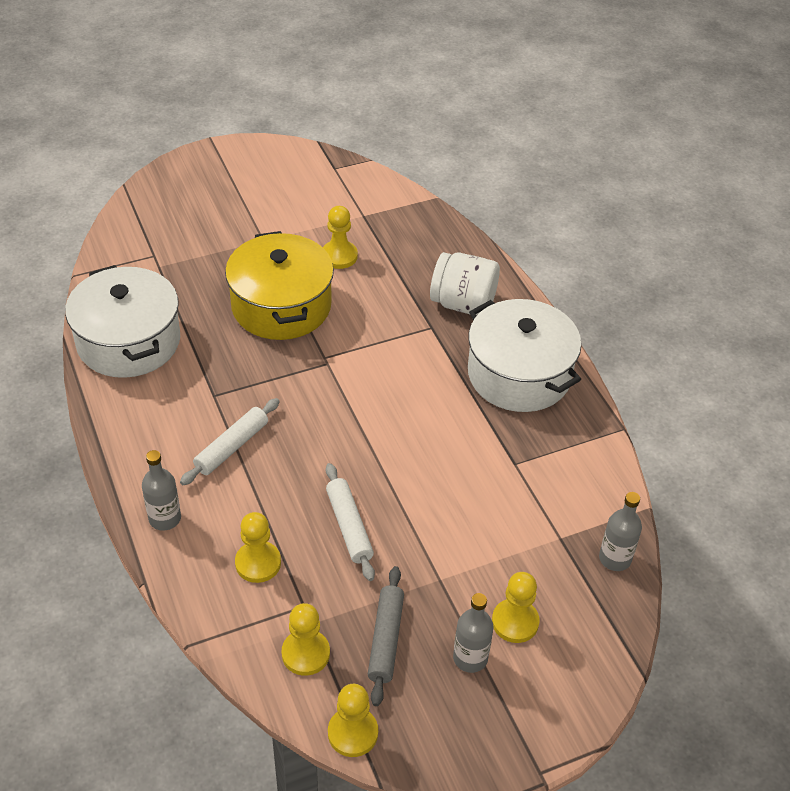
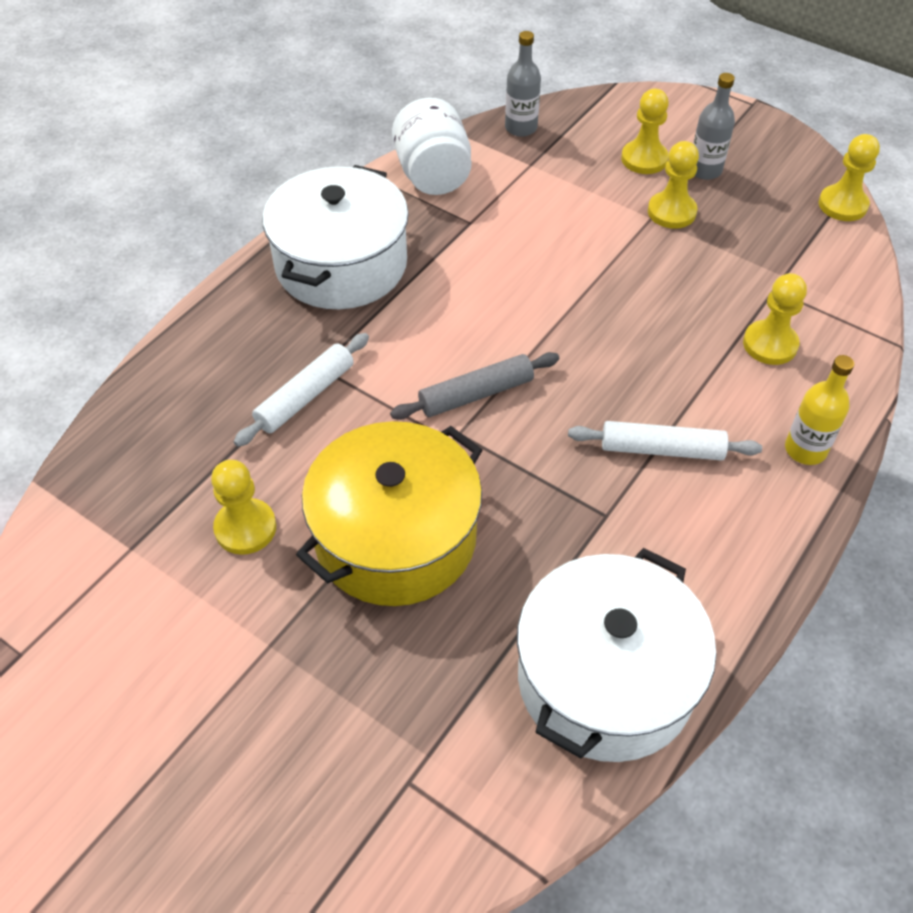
camera: 120 degrees left, 5 degrees up
grey bottle [142,450,181,531] -> yellow bottle [785,355,854,465]
yellow pawn [281,603,330,676] -> yellow pawn moved to [648,141,699,229]
white rolling pin [326,463,375,581] -> white rolling pin moved to [234,333,369,447]
grey rolling pin [368,566,404,706] -> grey rolling pin moved to [390,352,559,420]
white jar [430,252,500,316] -> white jar moved to [392,97,472,195]

